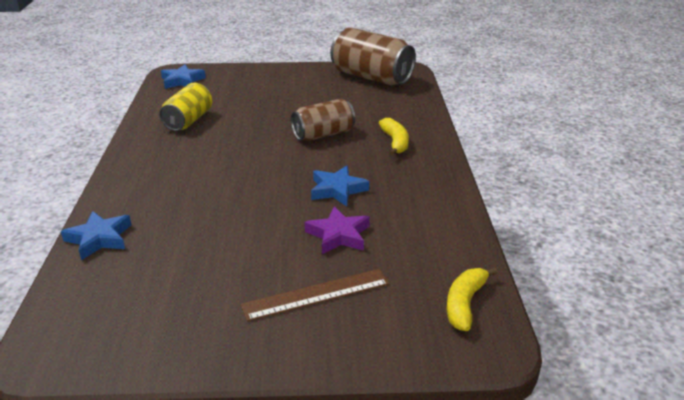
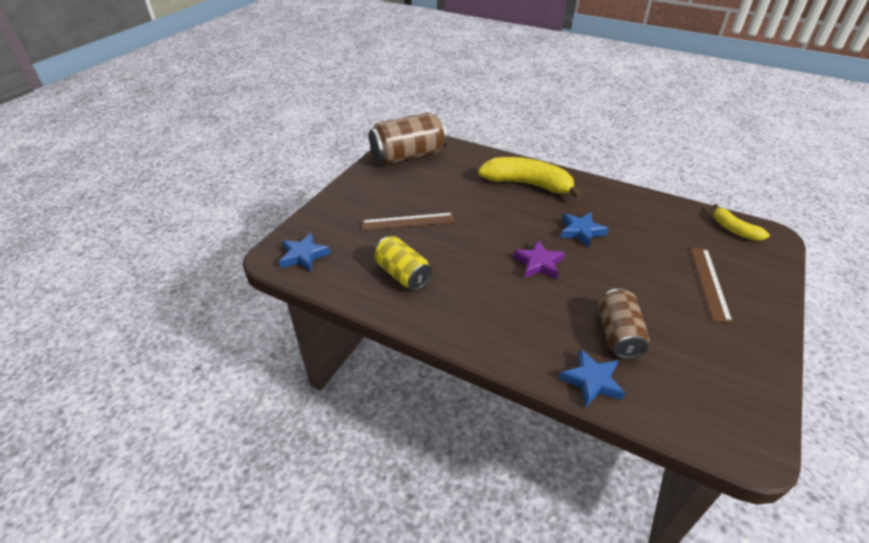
camera: 60 degrees left, 10 degrees up
brown can [291,98,355,141] -> brown can moved to [598,288,650,359]
purple star [305,206,370,254] -> purple star moved to [513,240,565,279]
yellow banana [379,118,409,156] -> yellow banana [478,157,583,199], size x1.88
none -> brown ruler [362,212,455,231]

